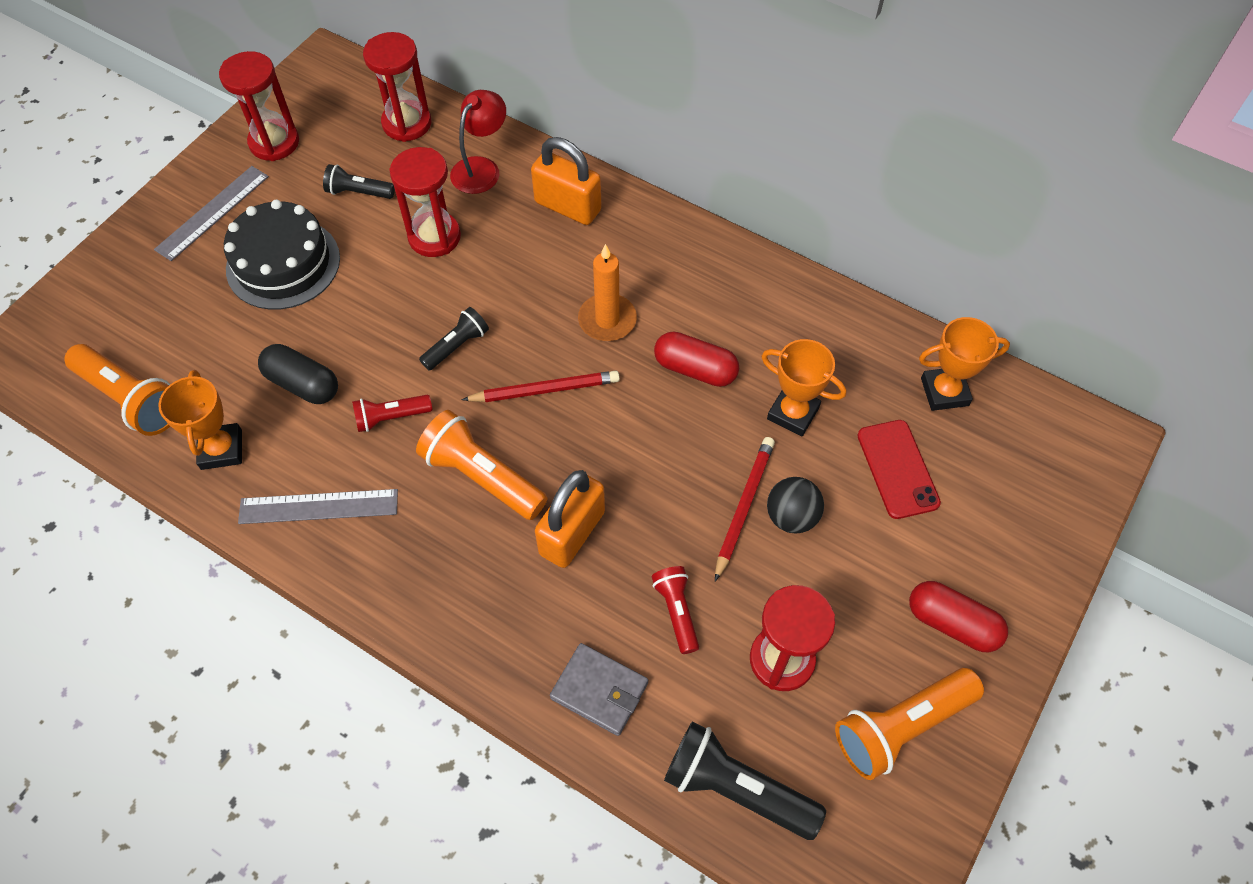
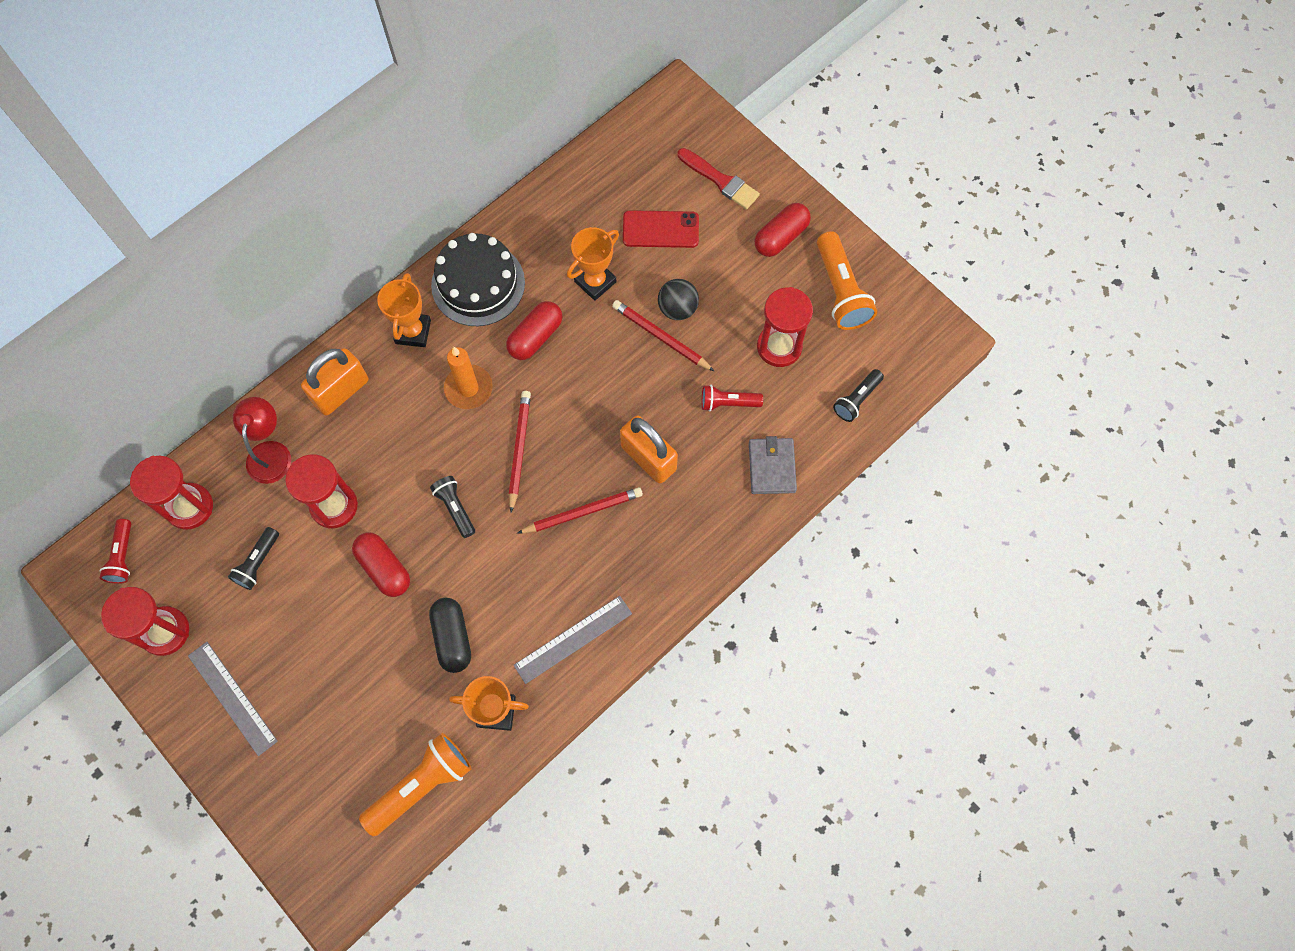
camera: 75 degrees left, 10 degrees up
black cake [224,200,340,310] -> black cake moved to [431,233,525,326]
grey ruler [238,489,398,524] -> grey ruler turned 45 degrees clockwise [514,596,632,684]
black capsule [258,344,338,404] -> black capsule turned 60 degrees counterclockwise [429,598,471,673]
red flashlight [352,395,432,432] -> red flashlight moved to [100,519,131,584]
orange flashlight [416,410,548,520] -> red pencil [518,487,643,533]
red lamp [450,90,506,194] -> red lamp turned 45 degrees clockwise [233,397,291,484]
grey wallet [550,643,648,736] -> grey wallet turned 45 degrees counterclockwise [749,436,797,494]
black flashlight [664,721,826,840] -> black flashlight [833,369,884,422], size x0.58
orange trophy [919,317,1010,411] -> orange trophy moved to [377,273,431,347]
none -> red capsule [352,532,410,597]
none -> red brush [678,148,760,209]

